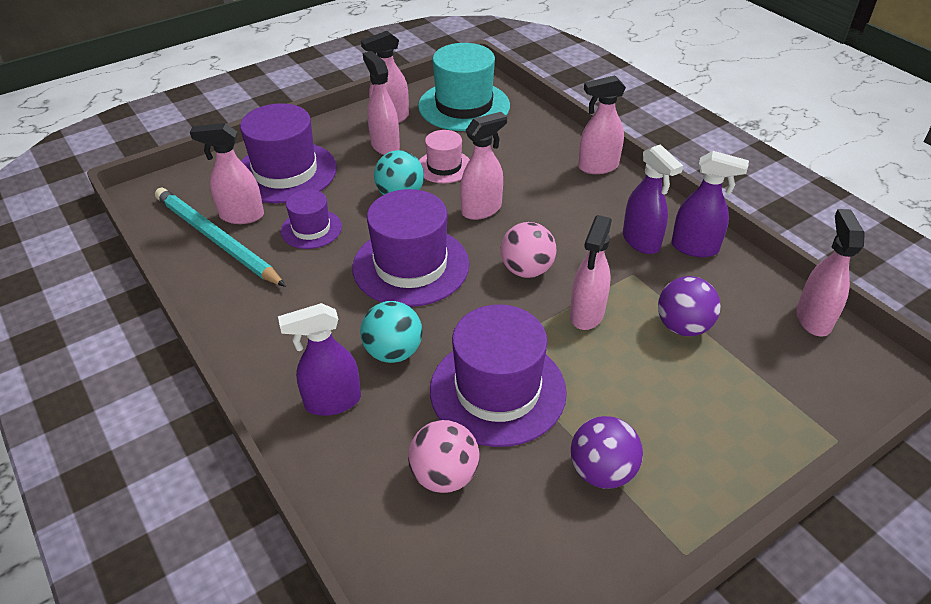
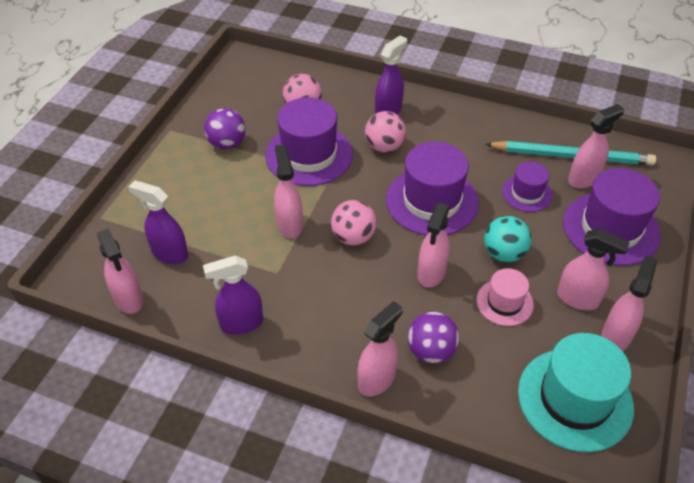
camera: 145 degrees right, 5 degrees up
turquoise ball [360,301,422,363] -> pink ball [365,111,406,152]
purple spray bottle [623,144,683,254] -> purple spray bottle moved to [129,180,188,264]
purple ball [658,276,721,336] -> purple ball moved to [408,312,459,364]

